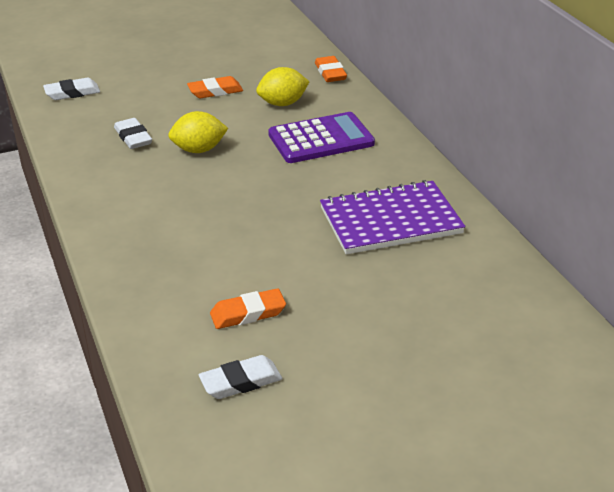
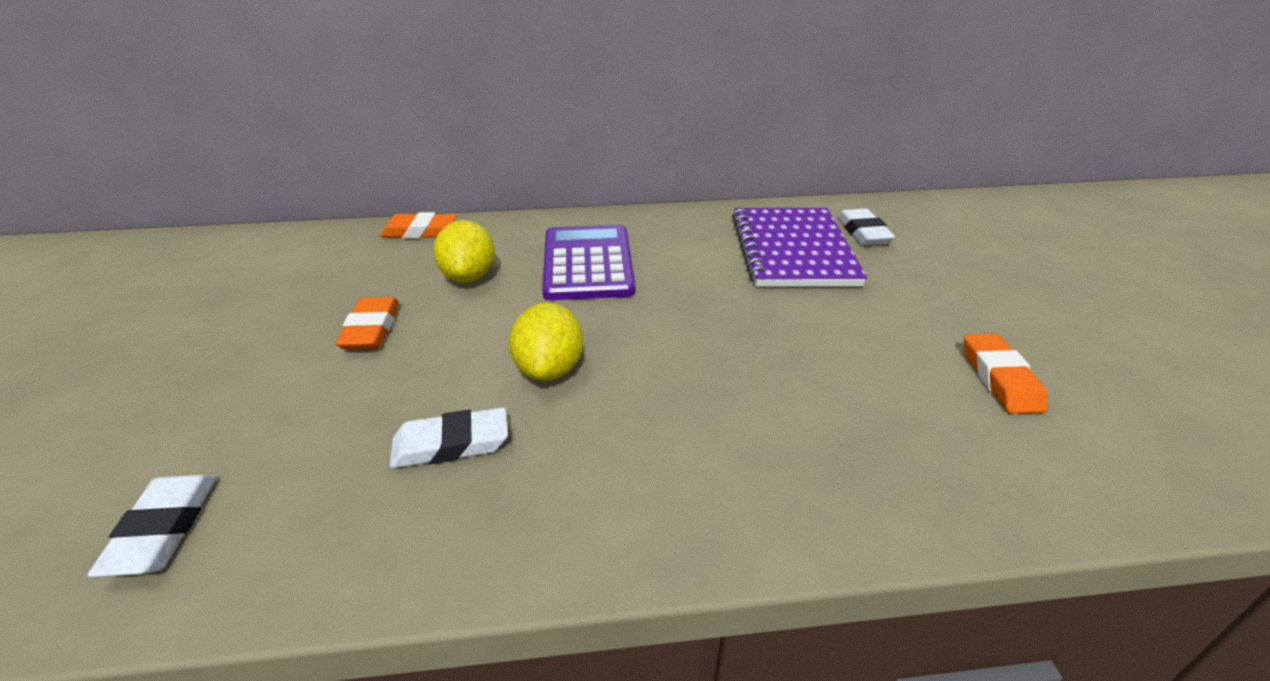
camera: 75 degrees left, 0 degrees up
white eraser [199,355,282,399] -> white eraser moved to [837,209,895,245]

